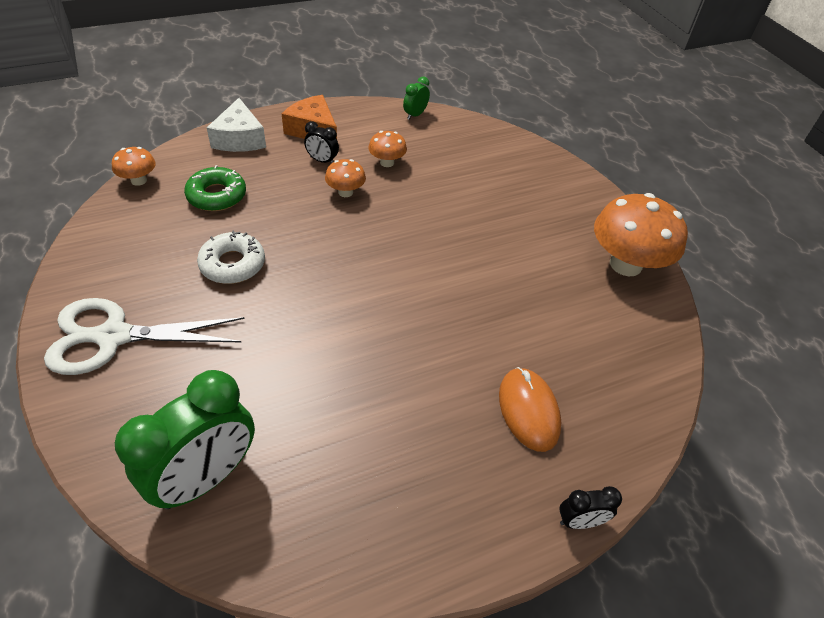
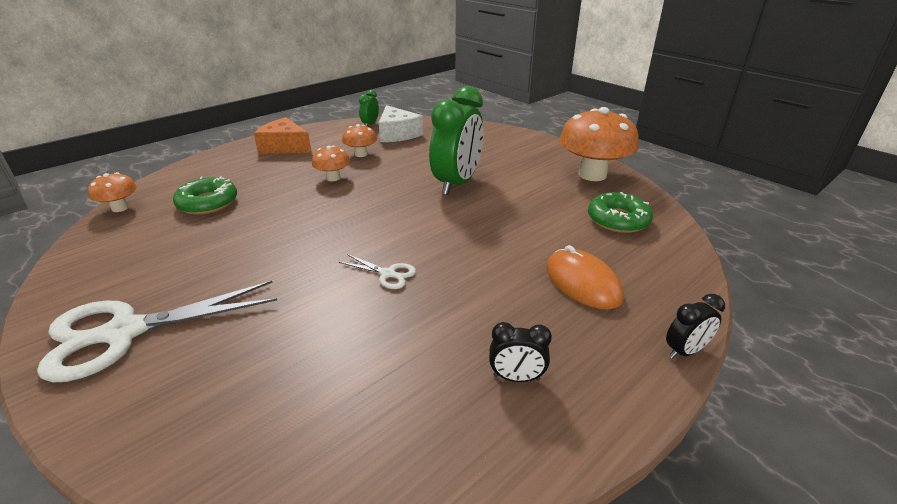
camera: 15 degrees left, 15 degrees down
green clock [115,370,255,509] -> green clock moved to [429,86,483,195]
white donut [197,231,265,284] -> none
white cheese [206,98,266,152] -> white cheese moved to [379,105,423,142]
black clock [304,121,339,164] -> black clock moved to [489,322,552,382]
none -> white scissors [339,254,416,289]
none -> green donut [588,192,653,233]

